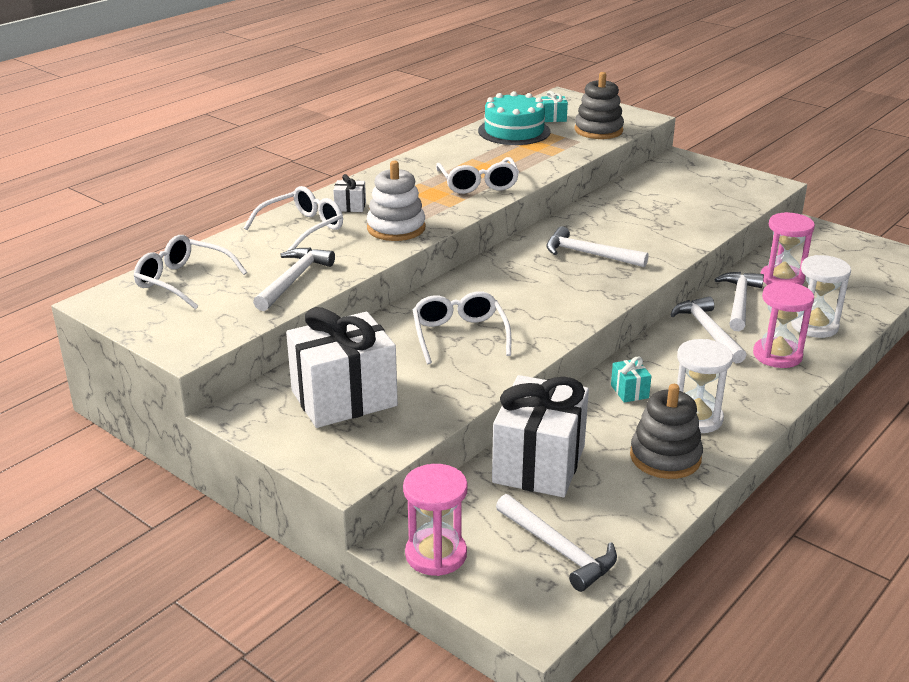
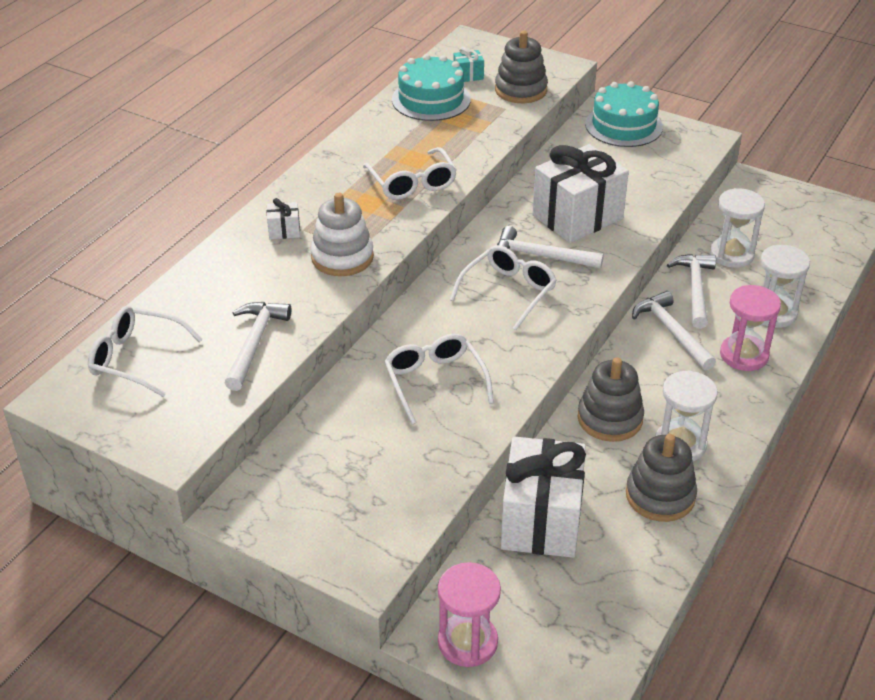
camera: 10 degrees left, 10 degrees up
white glasses [244,186,343,251] -> white glasses moved to [450,245,557,330]
white gift [286,307,398,428] -> white gift moved to [532,144,629,243]
white hammer [496,494,617,592] -> none
turquoise gift [611,356,651,403] -> grey stacking toy [578,357,644,442]
pink hourglass [761,212,815,285] -> white hourglass [710,188,765,268]
none -> turquoise cake [585,81,663,147]

